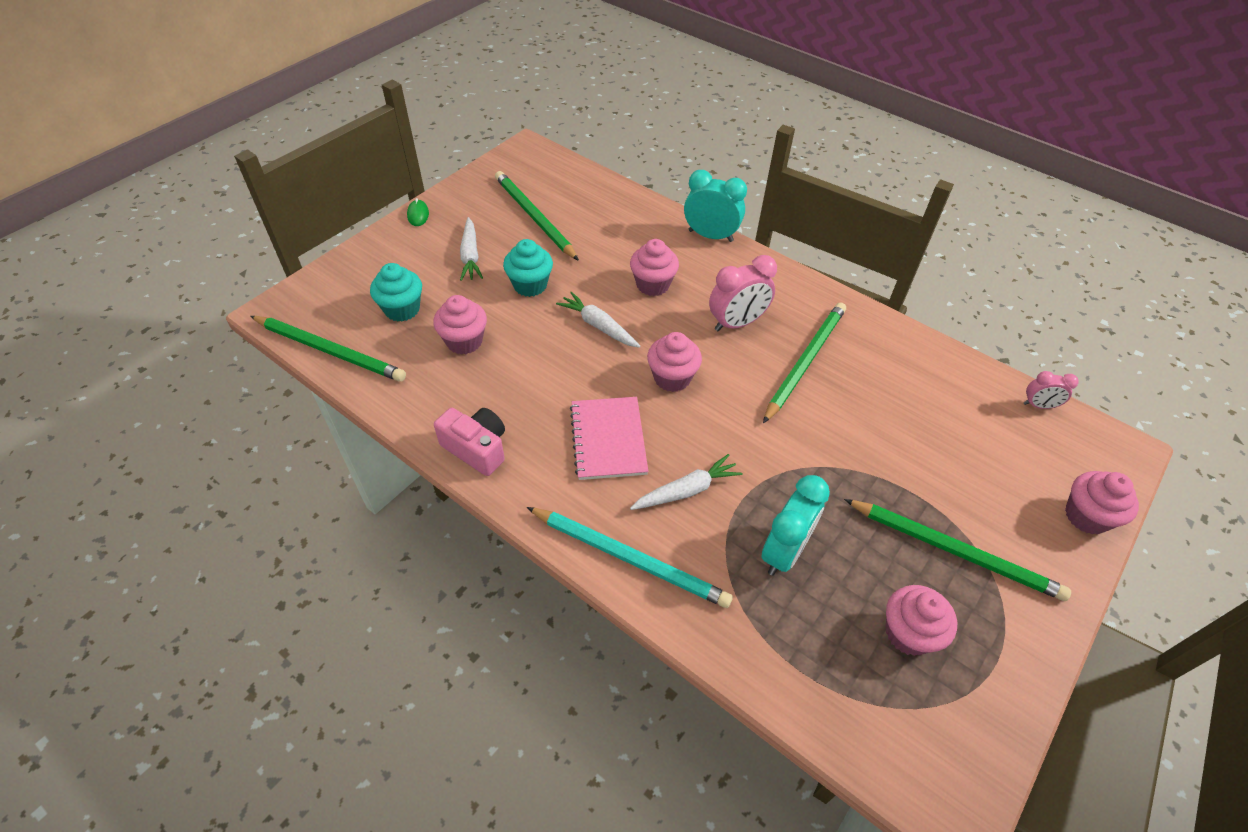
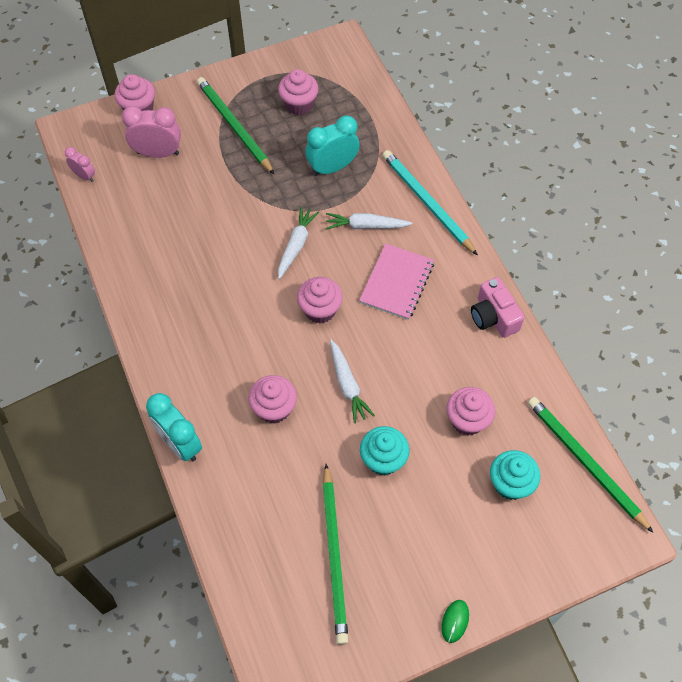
camera: 150 degrees left, 10 degrees up
white carrot [460,217,483,281] -> white carrot moved to [278,207,319,279]
pink clock [709,255,777,331] -> pink clock moved to [122,106,181,158]
green pencil [763,302,846,423] -> none

